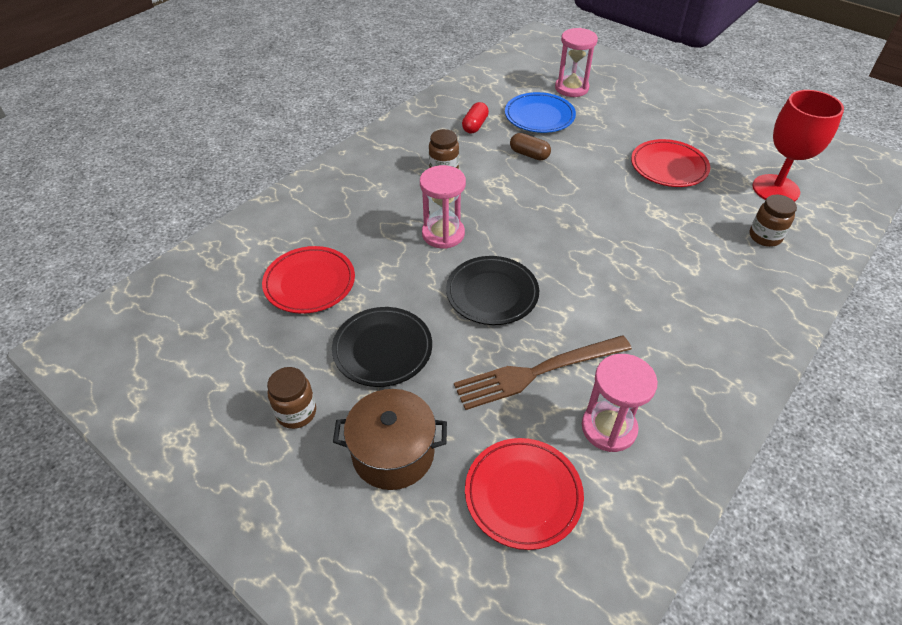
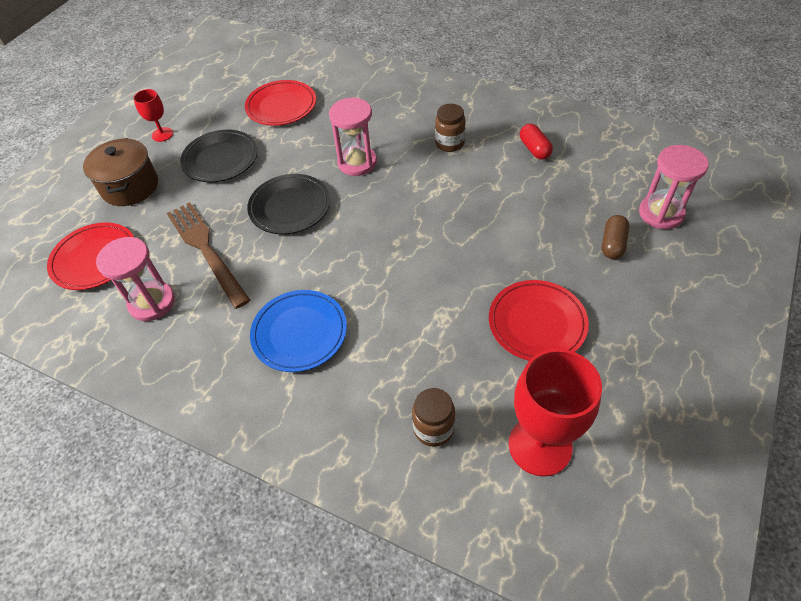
camera: 80 degrees right, 5 degrees up
brown jar [267,367,316,429] -> red goblet [133,89,173,142]
red capsule [462,102,489,134] -> red capsule turned 60 degrees clockwise [520,124,553,160]
blue plate [505,92,576,133] -> blue plate moved to [250,290,347,372]
brown capsule [510,133,551,161] -> brown capsule moved to [602,215,630,259]

